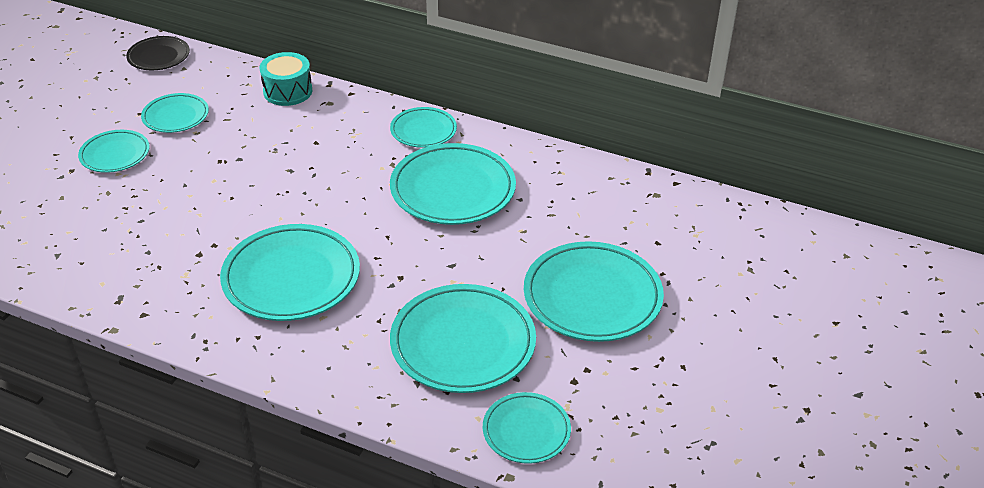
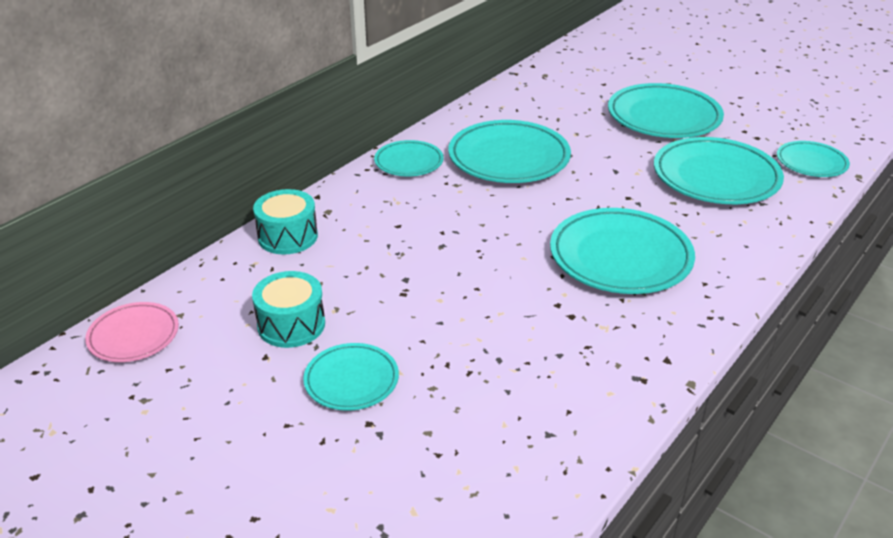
camera: 75 degrees left, 5 degrees down
black plate [126,36,190,70] -> pink plate [85,302,179,362]
turquoise plate [141,93,209,133] -> turquoise drum [252,271,325,348]

